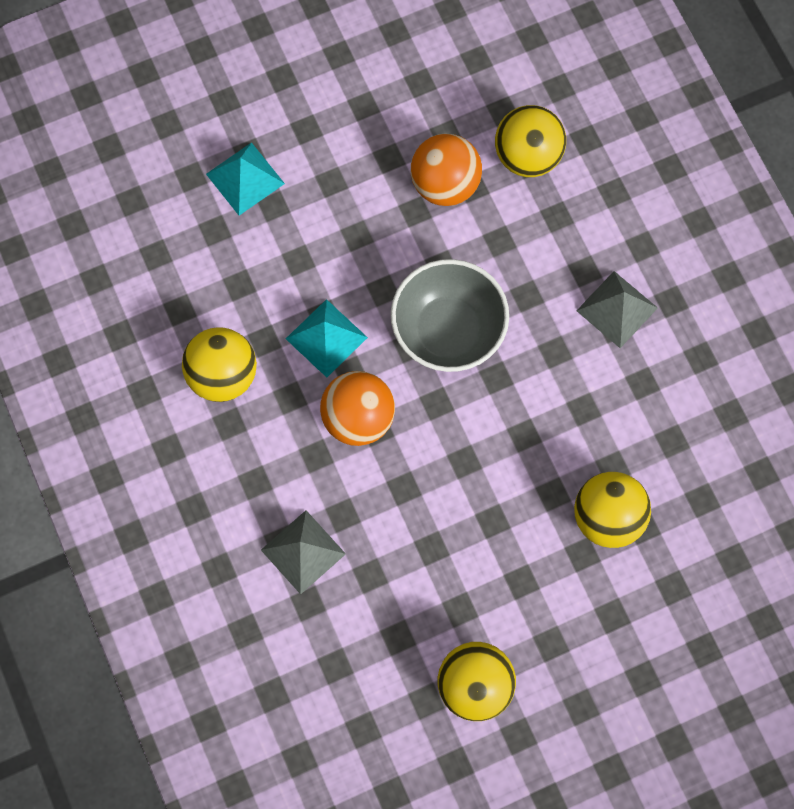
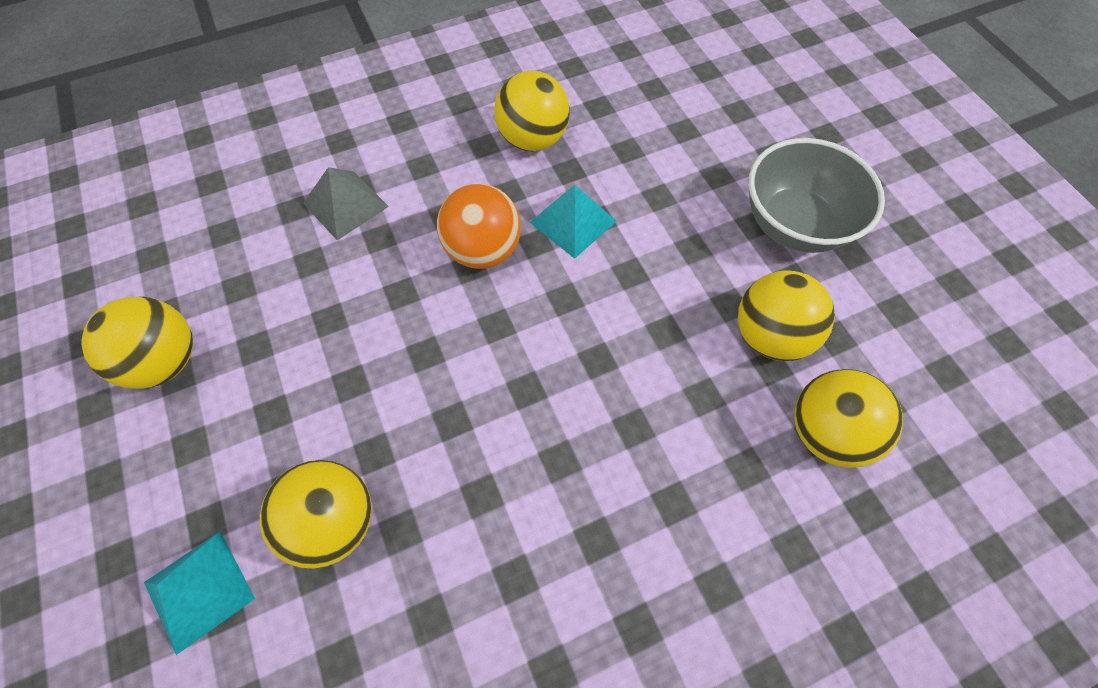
camera: 90 degrees right, 10 degrees down
turquoise pyramid [206,142,285,216] -> turquoise pyramid moved to [144,531,255,655]
grey bowl [391,259,509,372] -> grey bowl moved to [749,138,885,253]
orange ball [411,134,482,206] -> yellow ball [738,271,835,361]
grey pyramid [576,271,658,348] -> none

